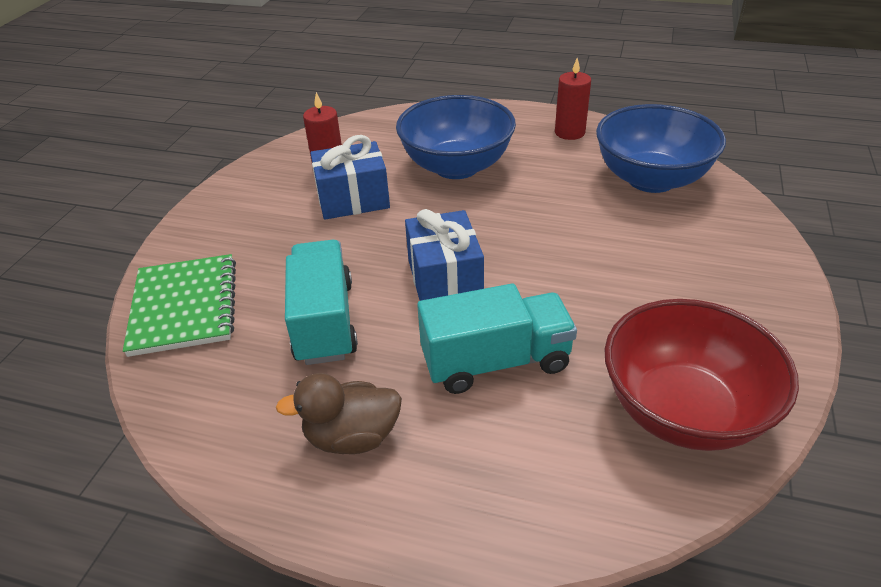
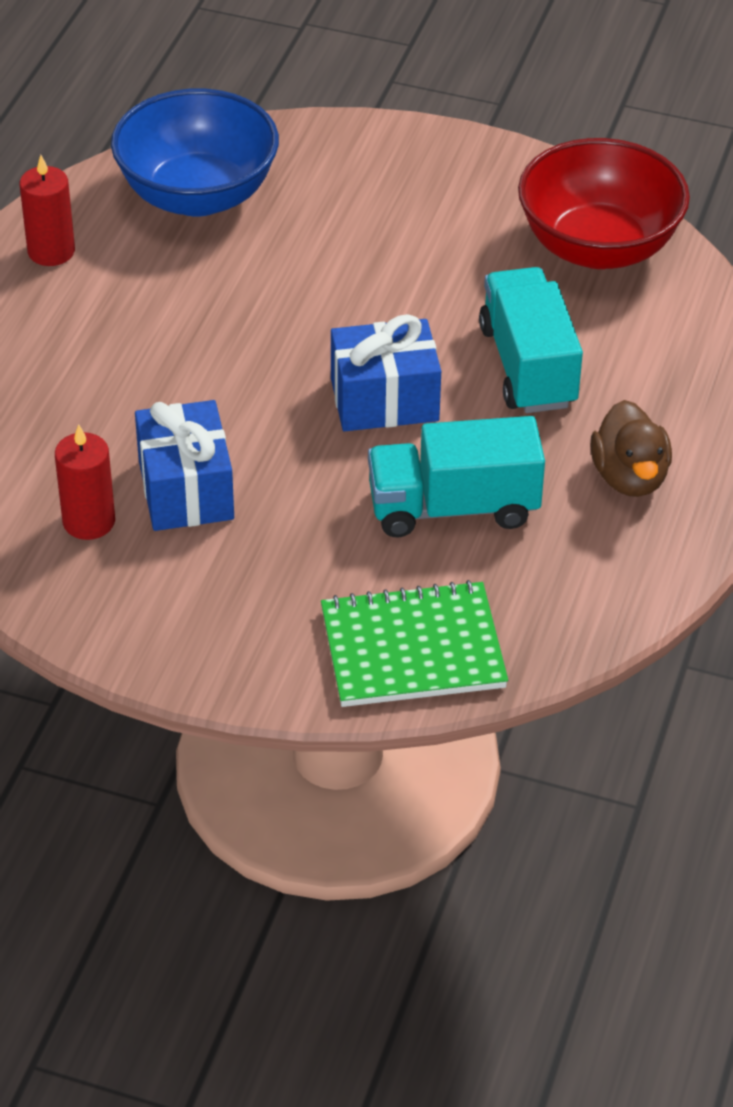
camera: 90 degrees left, 5 degrees up
blue bowl [396,95,516,179] -> none

